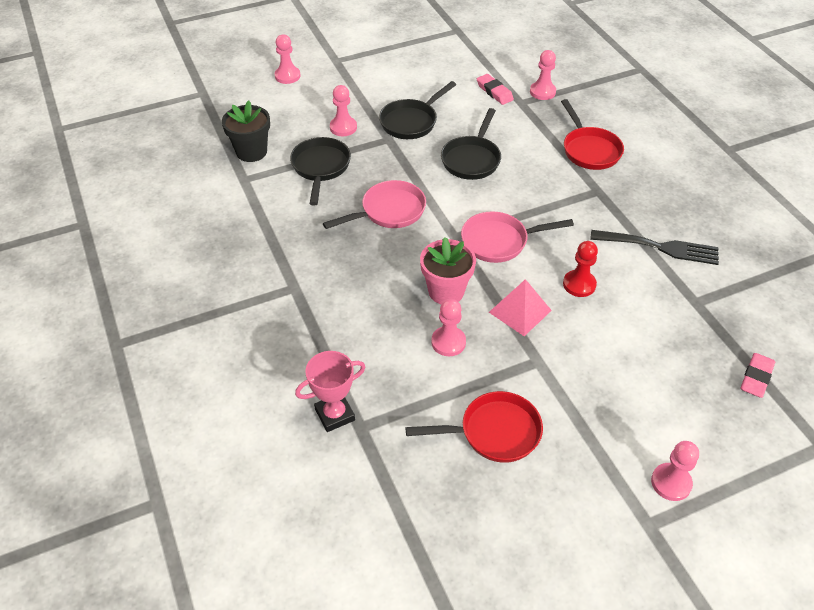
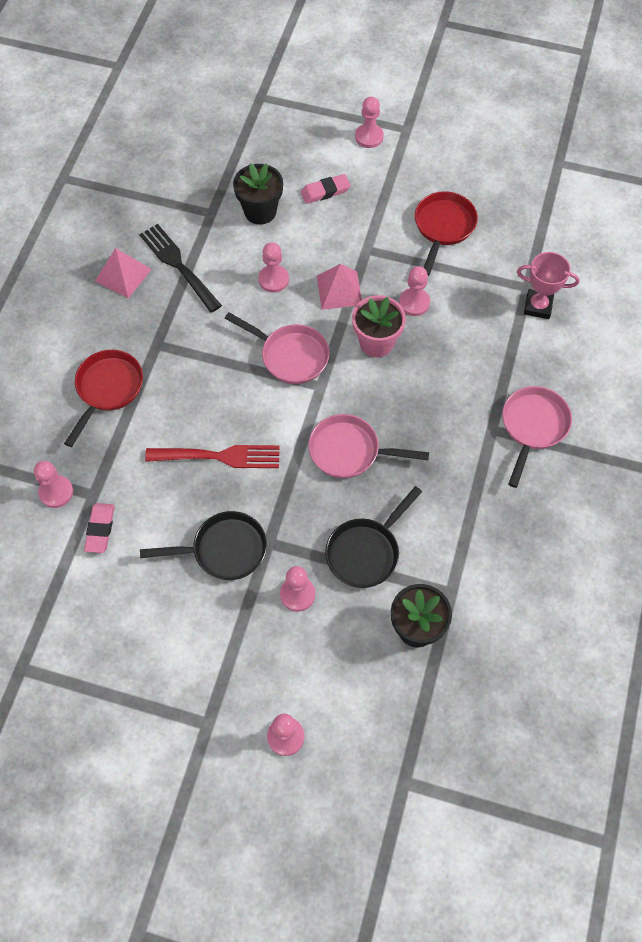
camera: 140 degrees left, 15 degrees up
red pan [406,391,543,463] -> red pan turned 75 degrees clockwise [415,191,478,276]
black pan [441,108,501,180] -> red fork [145,445,280,468]
red pawn [563,241,598,297] -> pink pawn [259,242,289,293]
pink eraser [740,353,775,398] -> pink eraser moved to [301,174,351,204]
none -> pink pyramid [95,248,152,298]
none -> black flower pot [233,163,283,225]
none -> pink pan [502,386,572,488]

